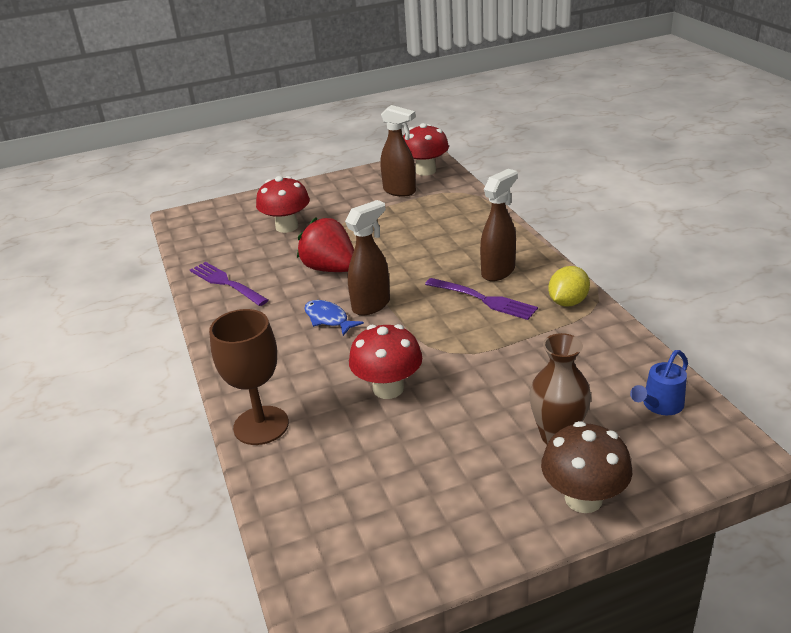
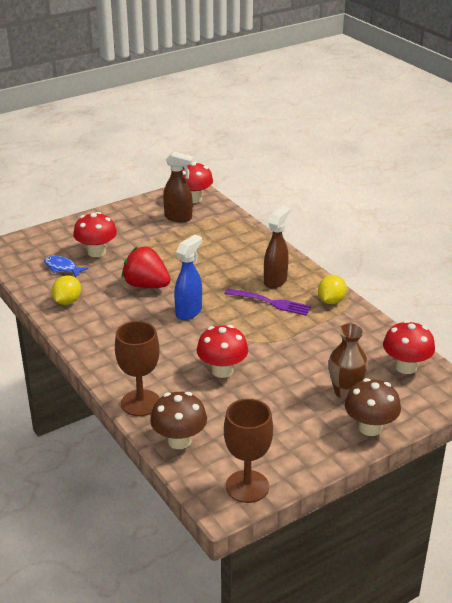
camera: 15 degrees left, 0 degrees up
purple fork [190,262,268,306] -> yellow lemon [51,275,81,305]
blue fish [304,300,364,336] -> blue fish moved to [44,256,88,277]
brown spray bottle [345,200,390,316] -> blue spray bottle [174,235,202,320]
blue watering can [630,350,688,415] -> red mushroom [383,320,435,374]
none -> brown mushroom [150,392,207,449]
none -> brown goblet [224,399,273,503]

